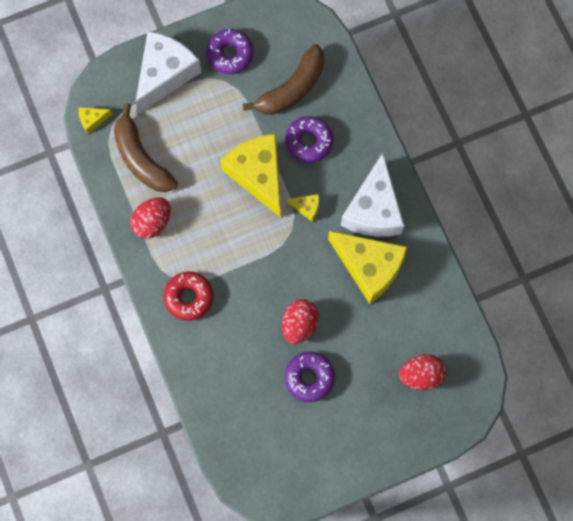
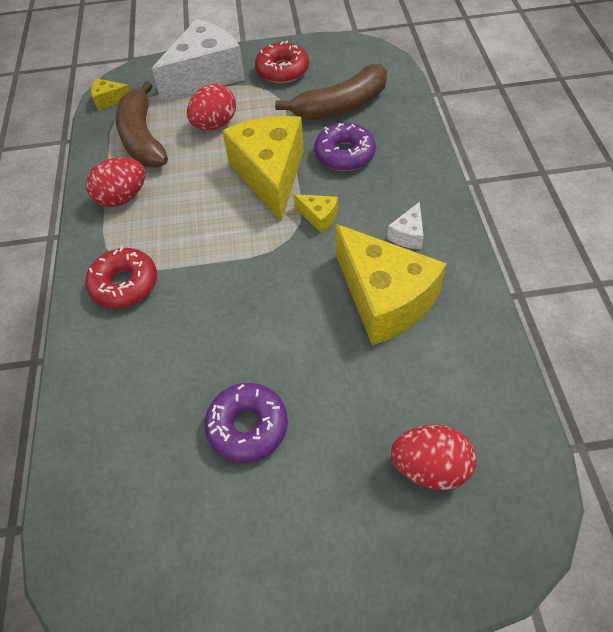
camera: 20 degrees right, 20 degrees down
purple donut [206,29,254,74] -> red donut [255,41,309,84]
red egg [282,299,319,344] -> red egg moved to [187,84,236,130]
white cheese [341,153,404,237] -> white cheese [387,202,424,249], size x0.42

